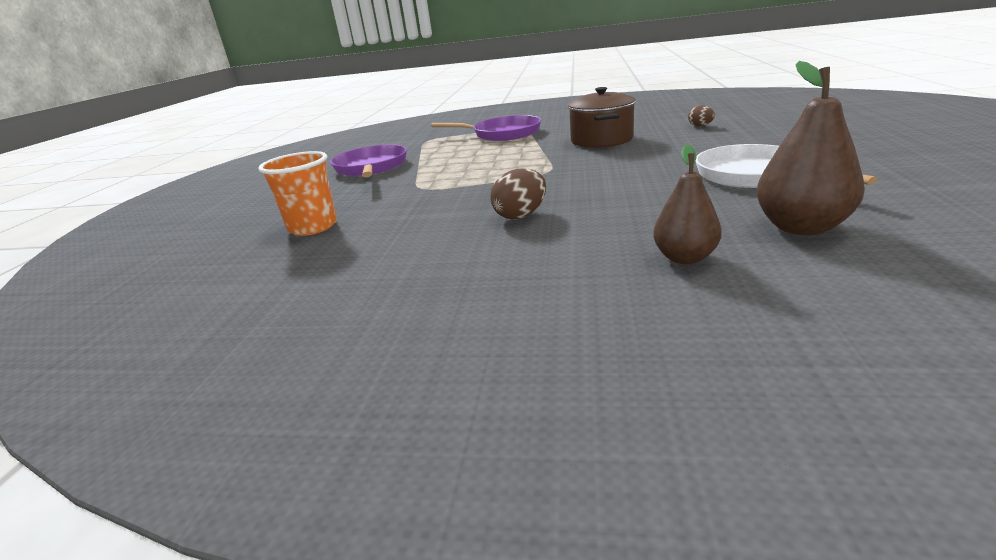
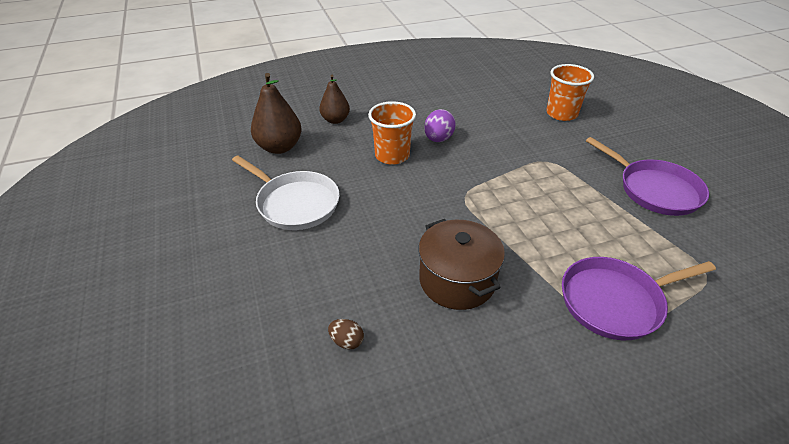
camera: 150 degrees right, 15 degrees up
brown egg [491,168,546,219] -> purple egg [424,109,456,142]
none -> orange cup [368,101,416,165]

